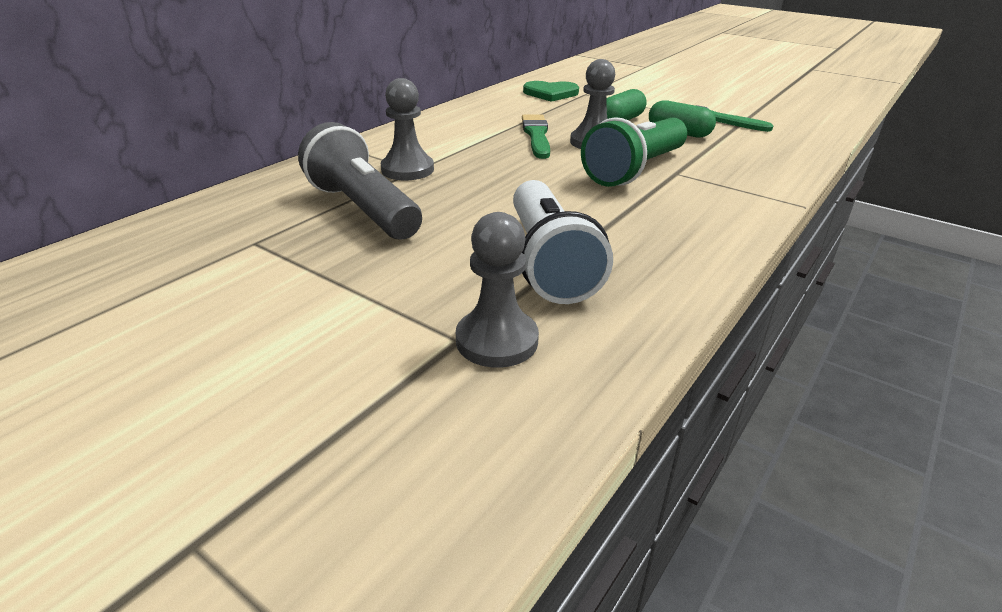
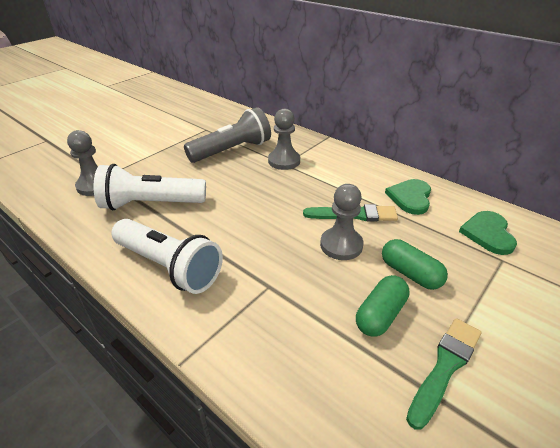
camera: 95 degrees right, 5 degrees up
green flashlight [581,117,687,187] -> none
none -> white flashlight [111,219,223,294]
none -> green heart [385,179,431,215]

